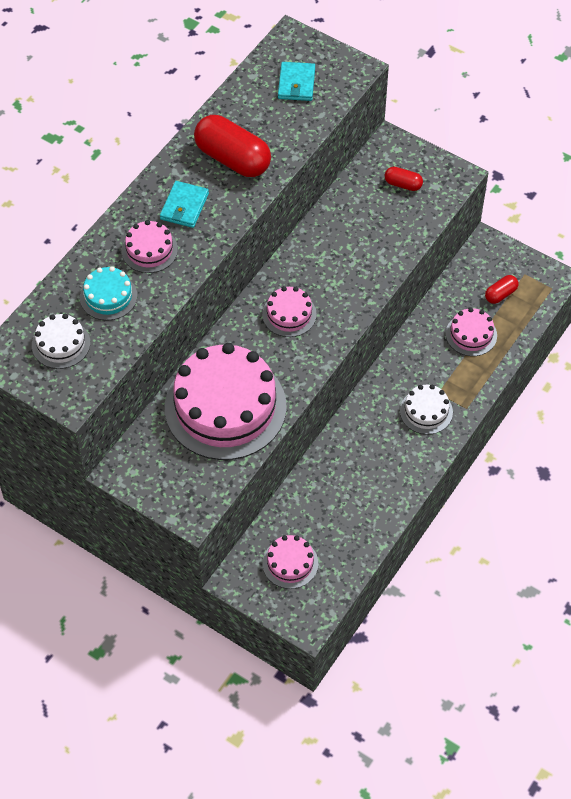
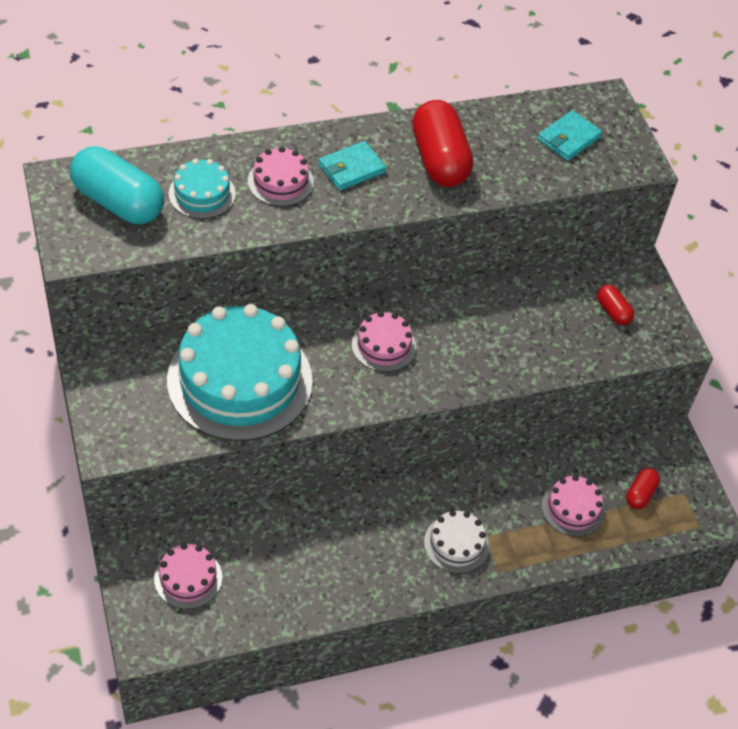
camera: 35 degrees right, 5 degrees down
white cake [32,314,90,369] -> turquoise capsule [70,147,164,224]
pink cake [165,343,286,460] -> turquoise cake [167,304,313,441]
red capsule [485,275,519,304] -> red capsule turned 60 degrees counterclockwise [626,468,660,509]

